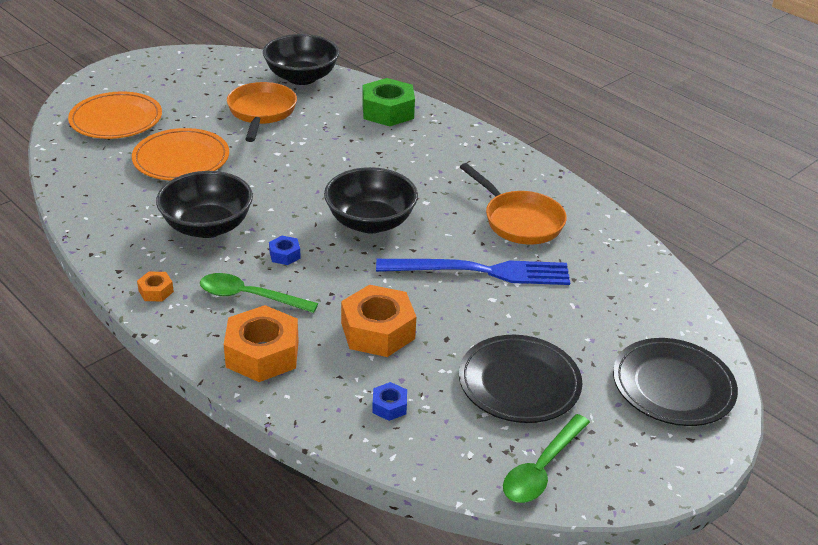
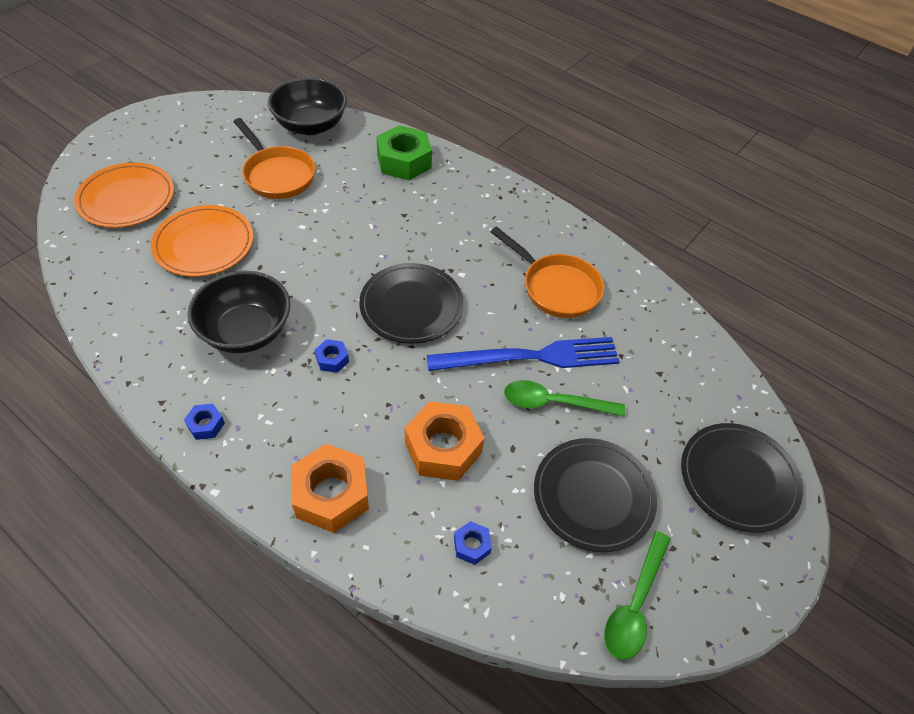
camera: 10 degrees left, 15 degrees up
orange nut [137,272,174,301] -> blue nut [184,404,225,440]
green spoon [200,273,318,313] -> green spoon moved to [504,380,625,416]
orange pan [227,82,297,142] -> orange pan turned 150 degrees clockwise [233,118,315,199]
black bowl [324,167,418,233] -> black plate [359,263,464,344]

